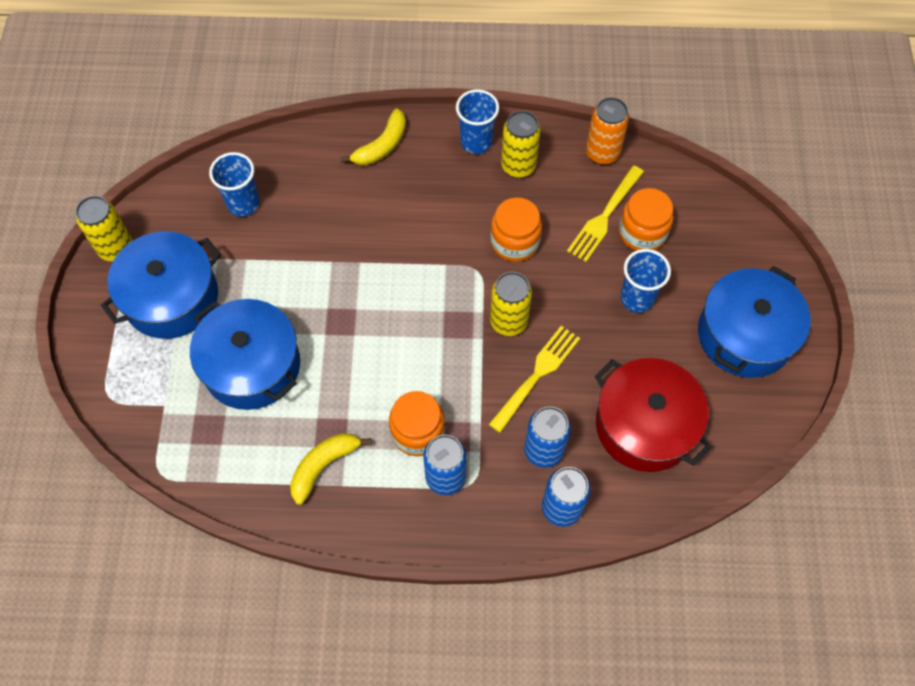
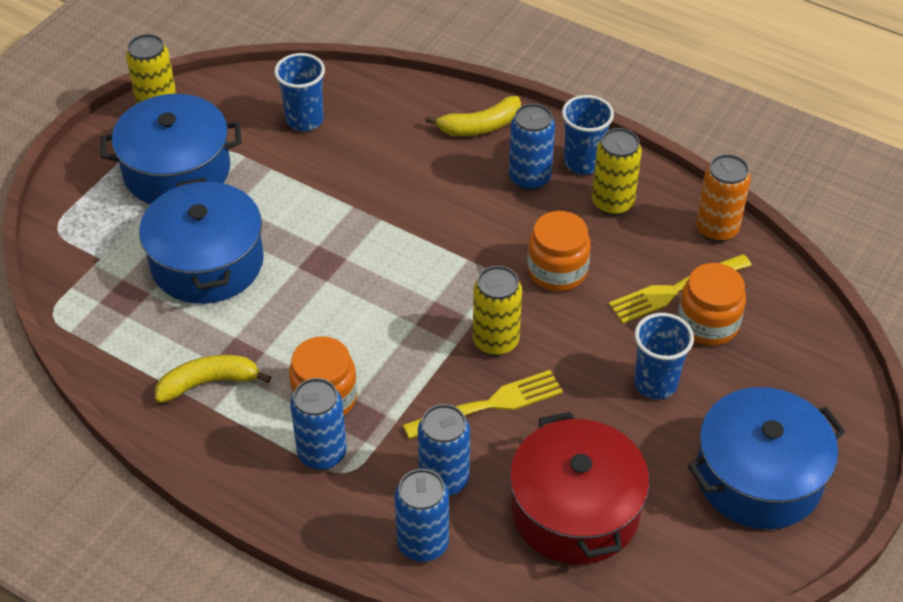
camera: 30 degrees right, 15 degrees down
none -> blue can [509,104,555,190]

